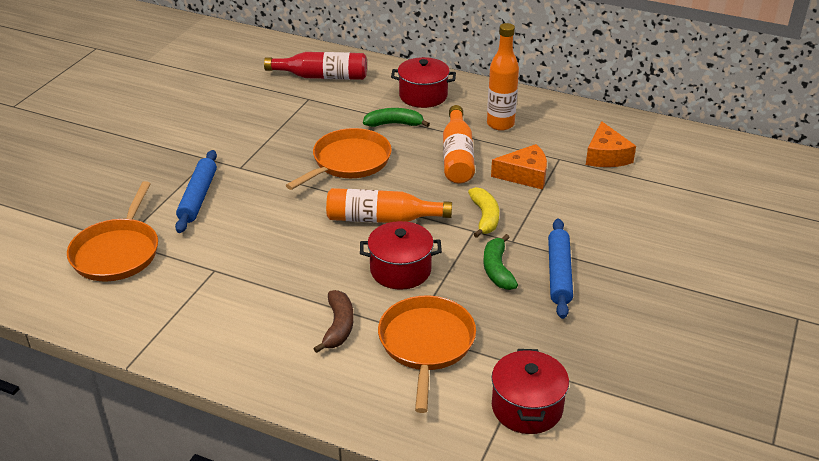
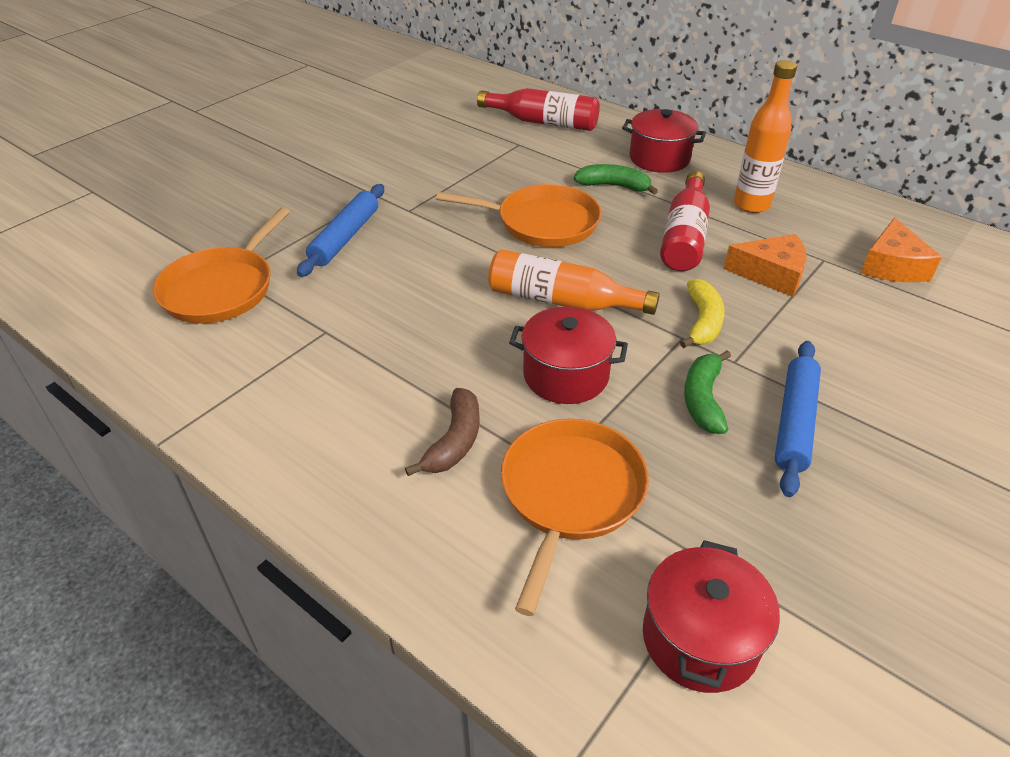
camera: 15 degrees right, 5 degrees up
orange pan [286,128,392,190] -> orange pan turned 45 degrees clockwise [436,184,601,247]
orange bottle [443,105,475,183] -> red bottle [660,171,710,271]

